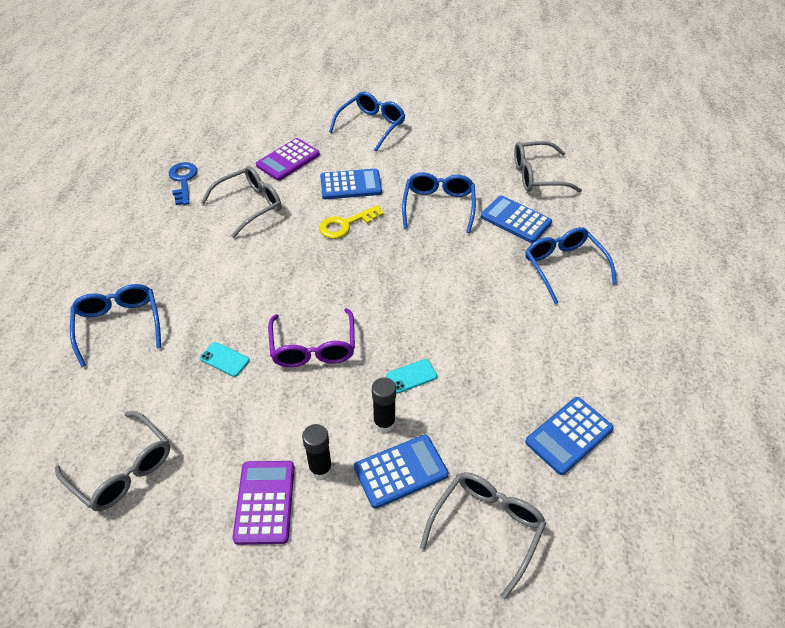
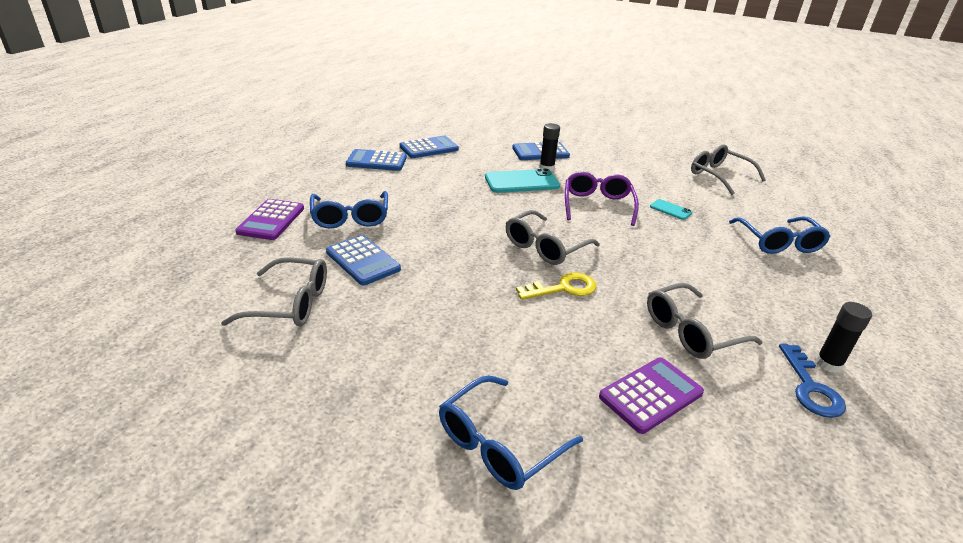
camera: 170 degrees left, 15 degrees down
purple calculator [233,461,294,545] -> purple calculator moved to [235,199,304,240]
black glue stick [302,424,332,479] -> black glue stick moved to [815,302,872,373]
blue calculator [320,169,382,199] -> blue calculator moved to [346,149,407,171]
turquoise phone [386,359,437,393] -> turquoise phone [485,168,560,193], size x1.96
blue glasses [402,172,476,233] -> none
grey glasses [420,472,546,599] -> grey glasses moved to [506,210,600,265]

